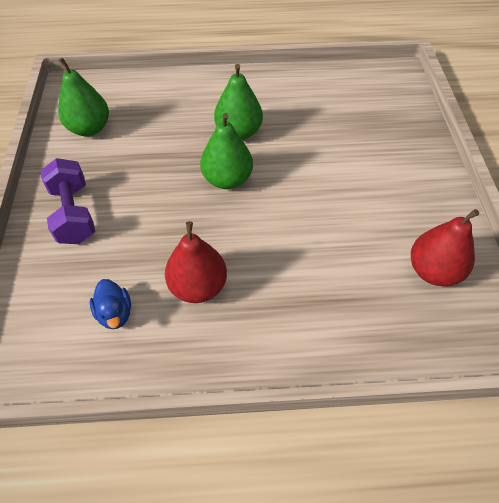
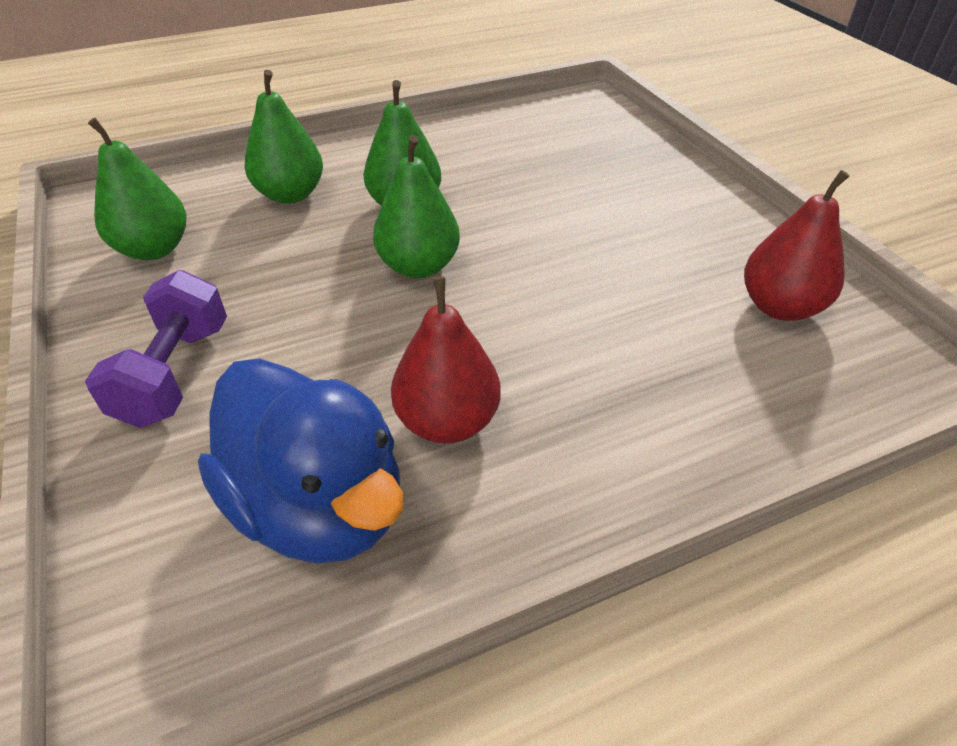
camera: 20 degrees left, 10 degrees down
purple dumbbell [40,158,95,244] -> purple dumbbell turned 45 degrees clockwise [85,270,227,428]
blue duck [90,279,131,329] -> blue duck [198,358,403,564], size x2.30
none -> green pear [245,70,323,204]

